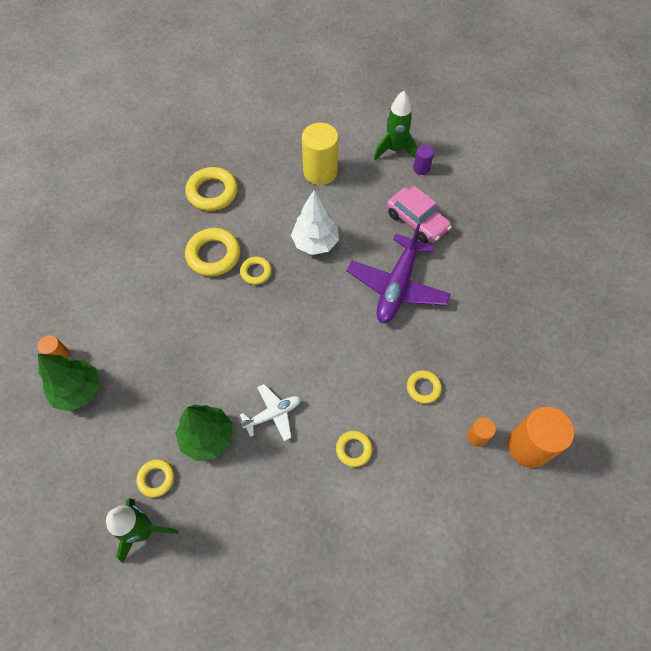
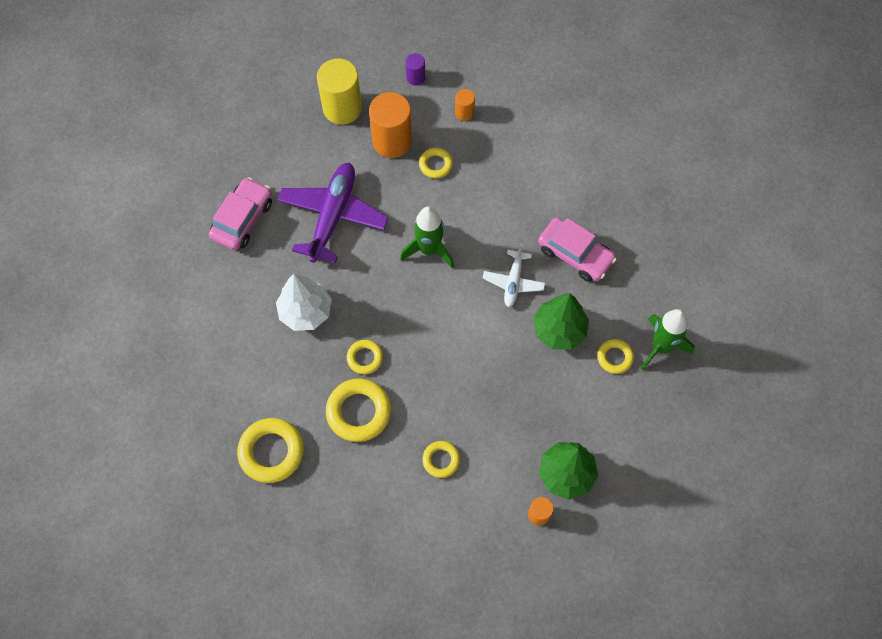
camera: 110 degrees left, 5 degrees up
white plane [240,384,301,441] -> white plane turned 120 degrees counterclockwise [483,244,545,307]
yellow cylinder [302,123,338,185] -> yellow cylinder moved to [317,58,362,125]
yellow ring [336,431,373,467] -> yellow ring moved to [422,441,460,478]
purple plane [347,224,451,323] -> purple plane turned 75 degrees counterclockwise [277,163,388,263]
green rocket [374,91,418,160] -> green rocket moved to [400,206,454,269]
purple cylinder [413,145,434,175] -> purple cylinder moved to [405,53,425,85]
orange cylinder [508,406,574,468] -> orange cylinder moved to [369,92,412,158]
none -> pink car [538,217,617,282]

